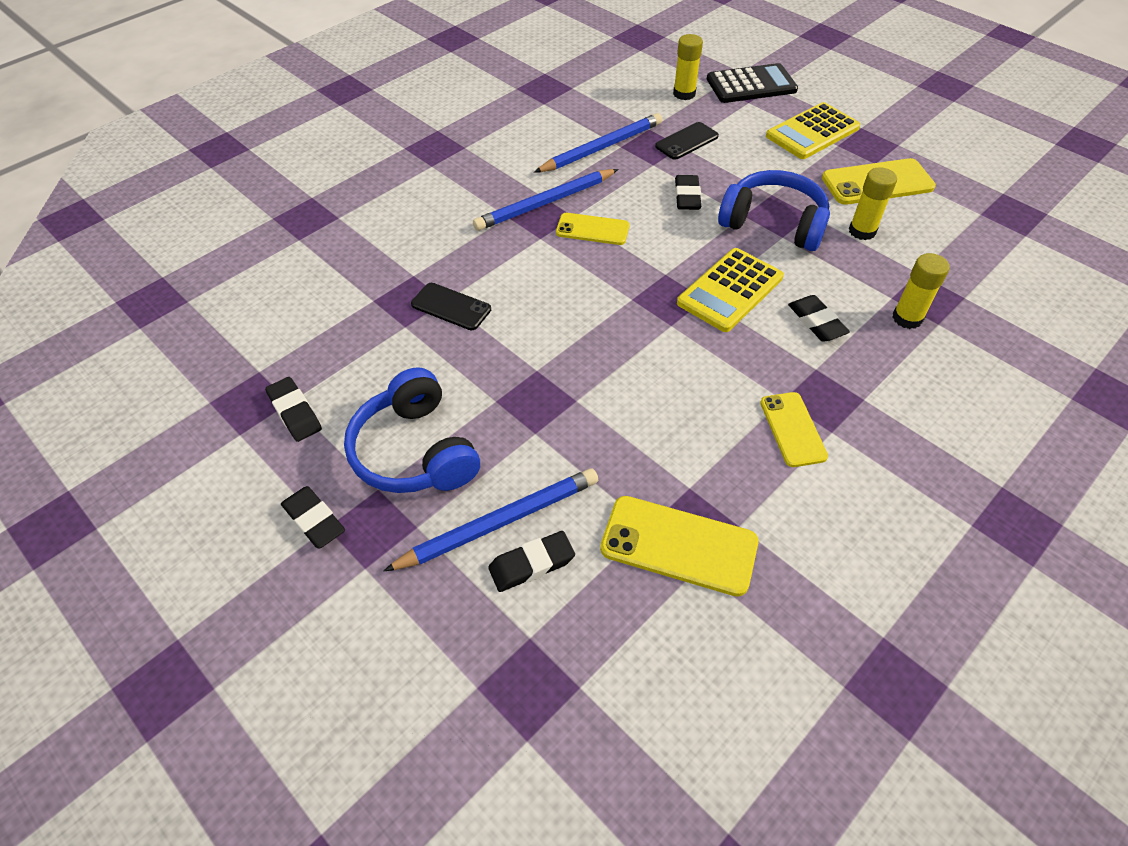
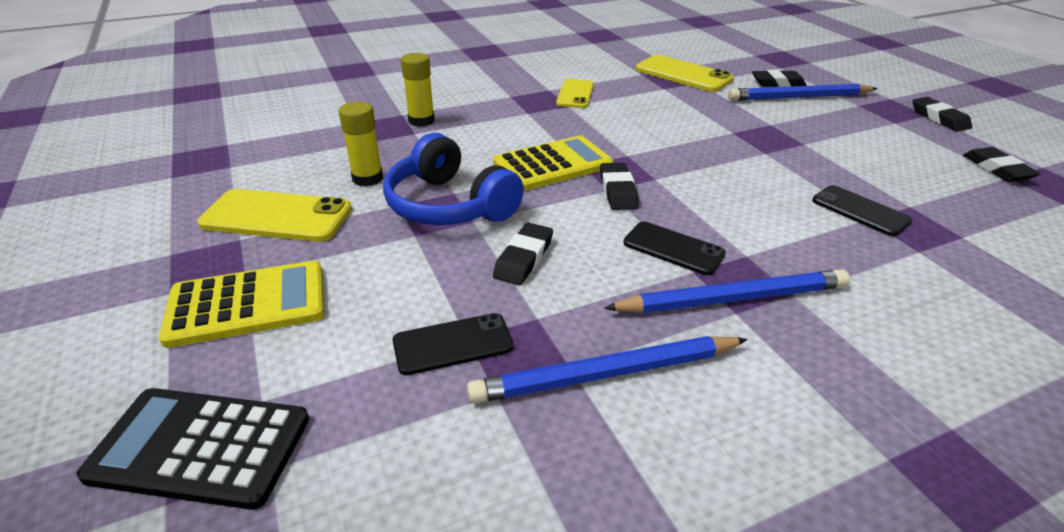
camera: 160 degrees left, 15 degrees down
blue headphones [344,367,480,493] -> none
yellow phone [556,213,630,245] -> black phone [623,221,726,275]
yellow glue stick [673,34,703,100] -> none
black eraser [788,295,850,342] -> black eraser moved to [600,163,639,210]

